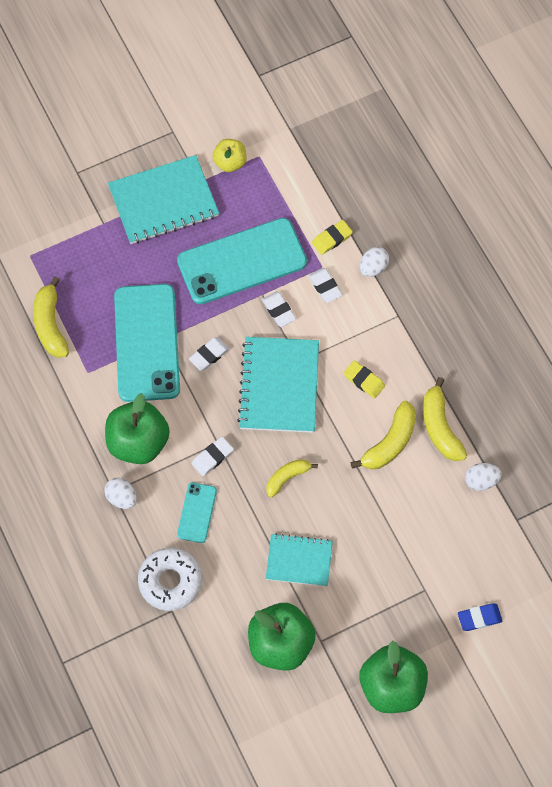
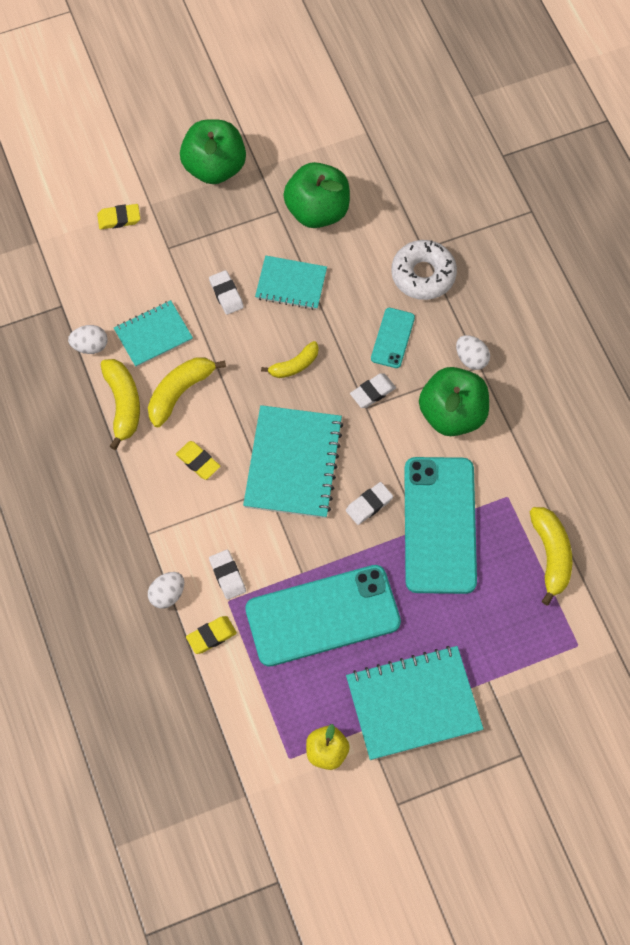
camera: 175 degrees left, 0 degrees up
white eraser [262,291,296,327] -> white eraser moved to [209,270,244,315]
blue eraser [458,603,503,631] -> yellow eraser [97,204,140,229]
none -> turquoise notebook [114,300,193,367]

